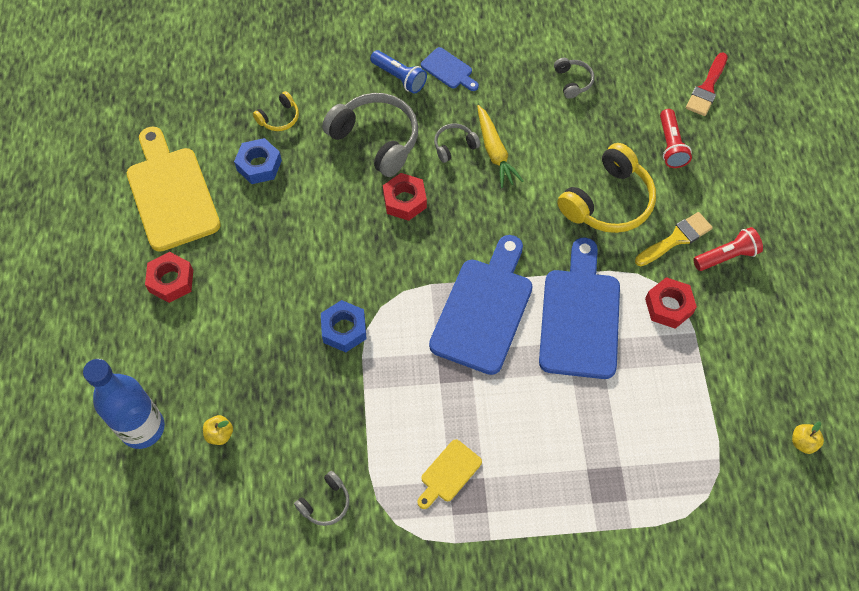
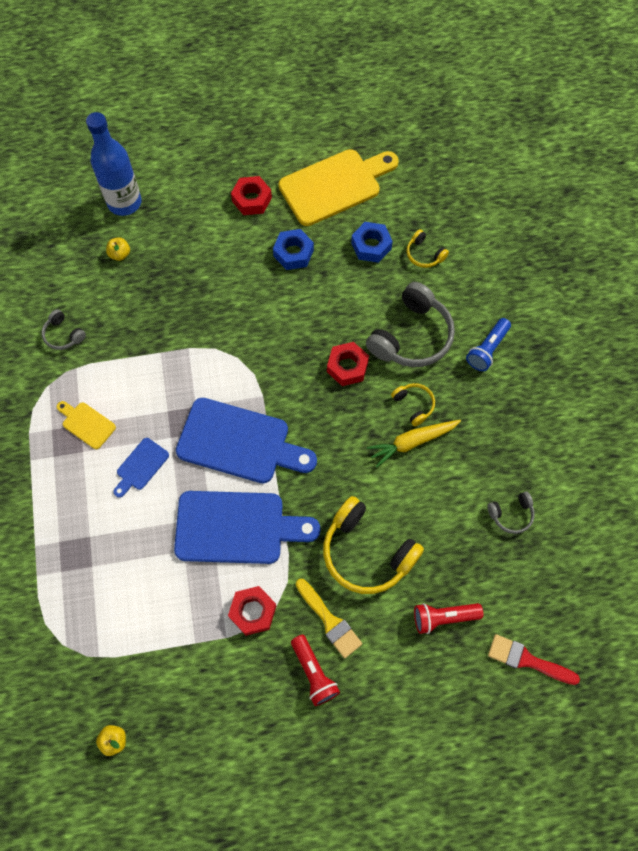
camera: 85 degrees right, 5 degrees up
blue nut [321,300,367,352] -> blue nut moved to [273,229,314,270]
blue cutting board [421,47,479,91] -> blue cutting board moved to [113,438,169,498]
grey headphones [434,123,480,163] -> yellow headphones [391,383,435,427]

